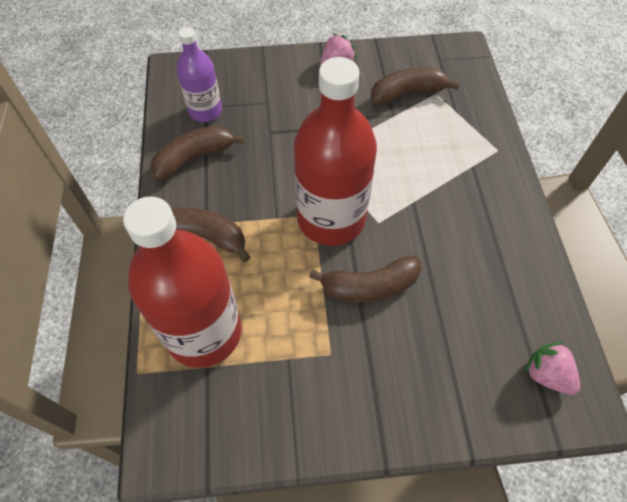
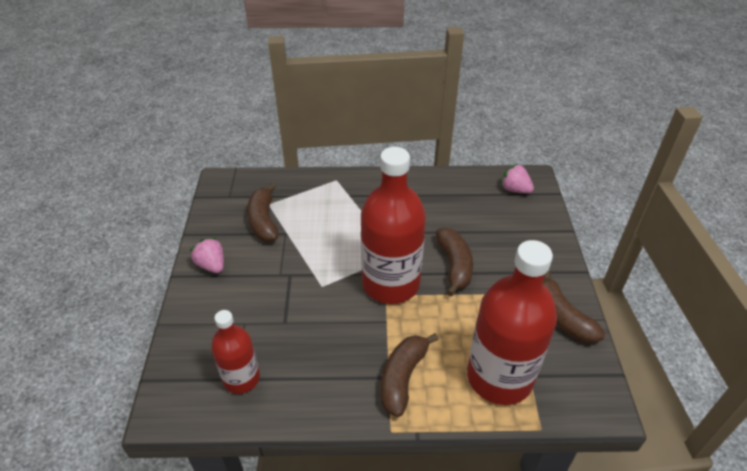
camera: 85 degrees left, 15 degrees down
brown banana [150,126,245,180] -> brown banana moved to [543,270,605,343]
purple bottle [177,27,222,122] -> red bottle [211,310,260,394]
pink strawberry [525,341,580,395] -> pink strawberry turned 75 degrees clockwise [500,164,534,193]

